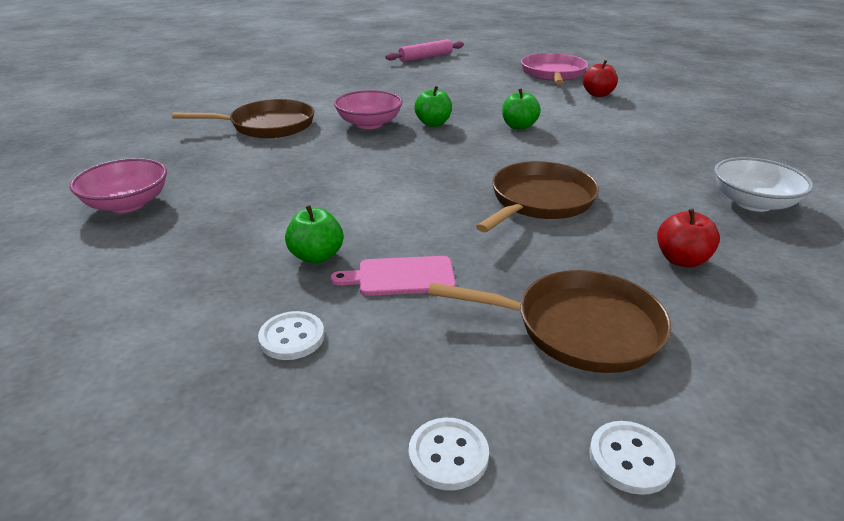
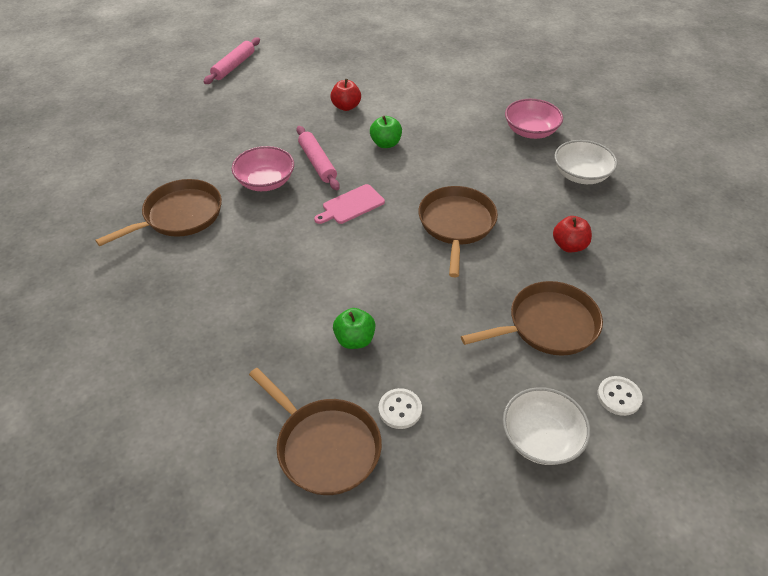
camera: 30 degrees left, 15 degrees up
pink bowl [70,158,167,213] -> pink bowl moved to [505,99,563,139]
pink cutting board [331,256,456,296] -> pink cutting board moved to [314,184,385,224]
white button [409,418,489,490] -> white bowl [503,387,590,465]
green apple [414,86,452,127] -> pink rolling pin [297,126,340,190]
pink pan [521,53,588,85] -> none
red apple [583,60,618,97] -> red apple moved to [330,79,361,111]
none -> brown pan [249,368,382,495]

